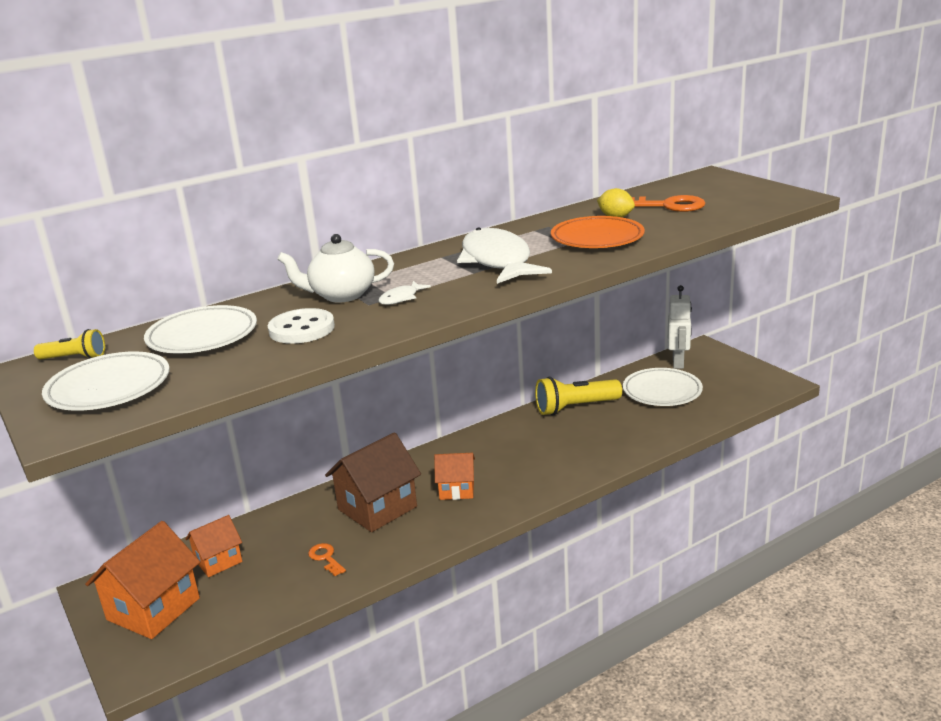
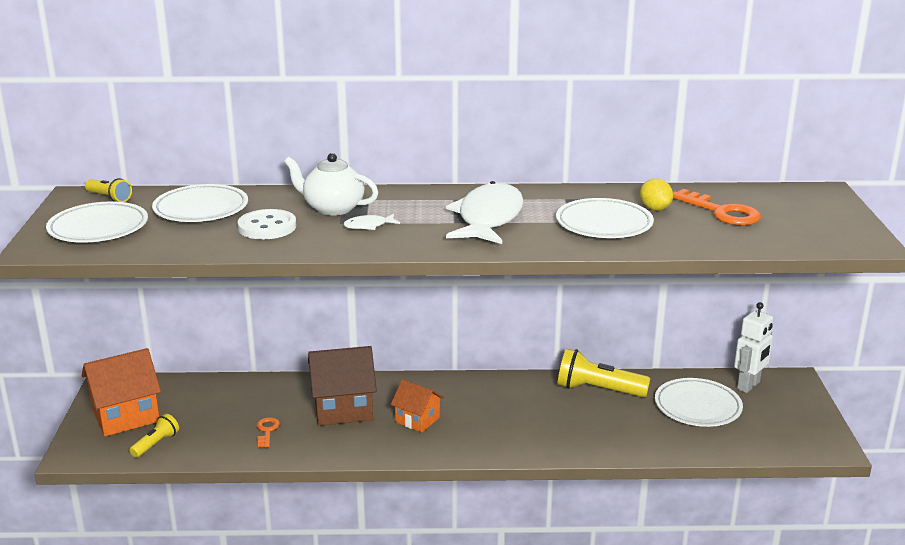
camera: 30 degrees right, 0 degrees up
orange house [185,515,242,577] -> none
orange plate [551,216,645,248] -> white plate [556,198,654,238]
none -> yellow flashlight [130,414,179,458]

